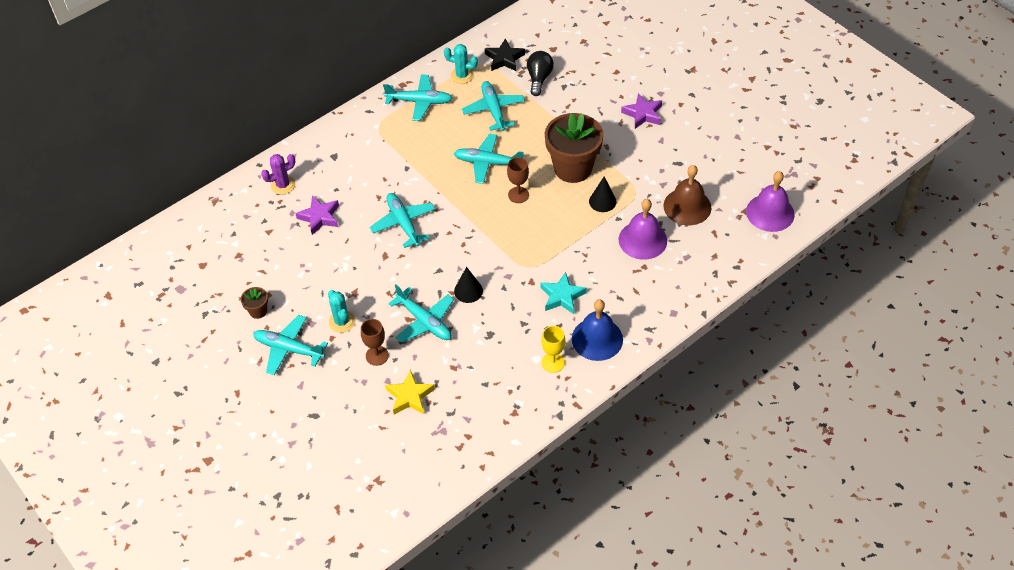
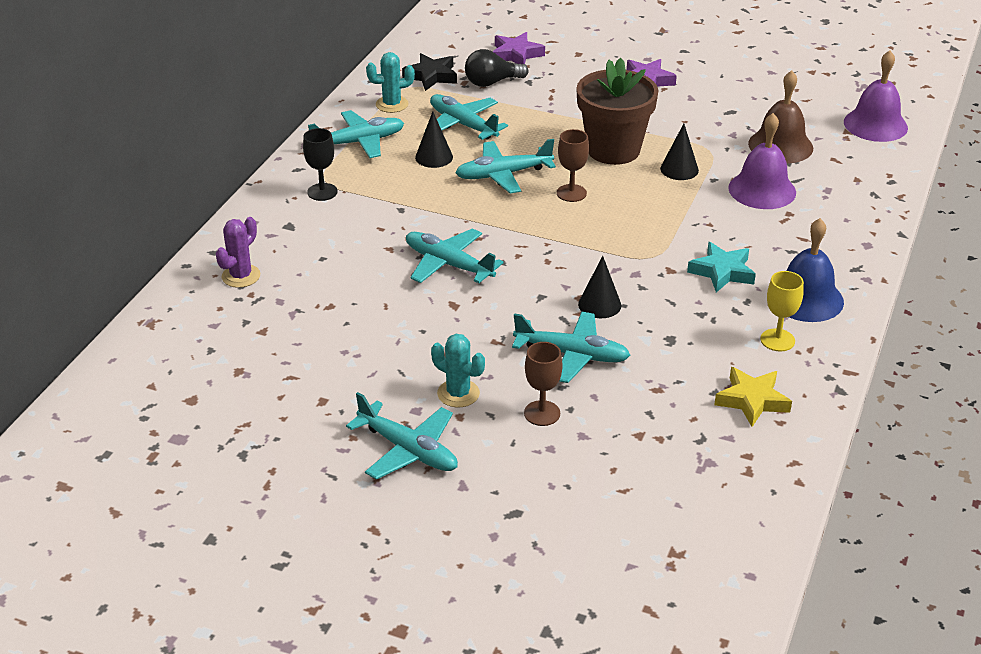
camera: 30 degrees left, 15 degrees down
brown flower pot [241,287,268,319] -> none
turquoise plane [253,315,328,375] -> turquoise plane turned 135 degrees counterclockwise [346,392,458,480]
purple star [295,196,339,235] -> purple star moved to [493,32,545,64]
yellow star [385,370,435,415] -> yellow star moved to [714,367,792,427]
black light bulb [527,51,554,96] -> black light bulb turned 90 degrees counterclockwise [465,49,529,87]
none -> black goblet [303,128,338,201]
none -> black cone [415,112,453,168]

